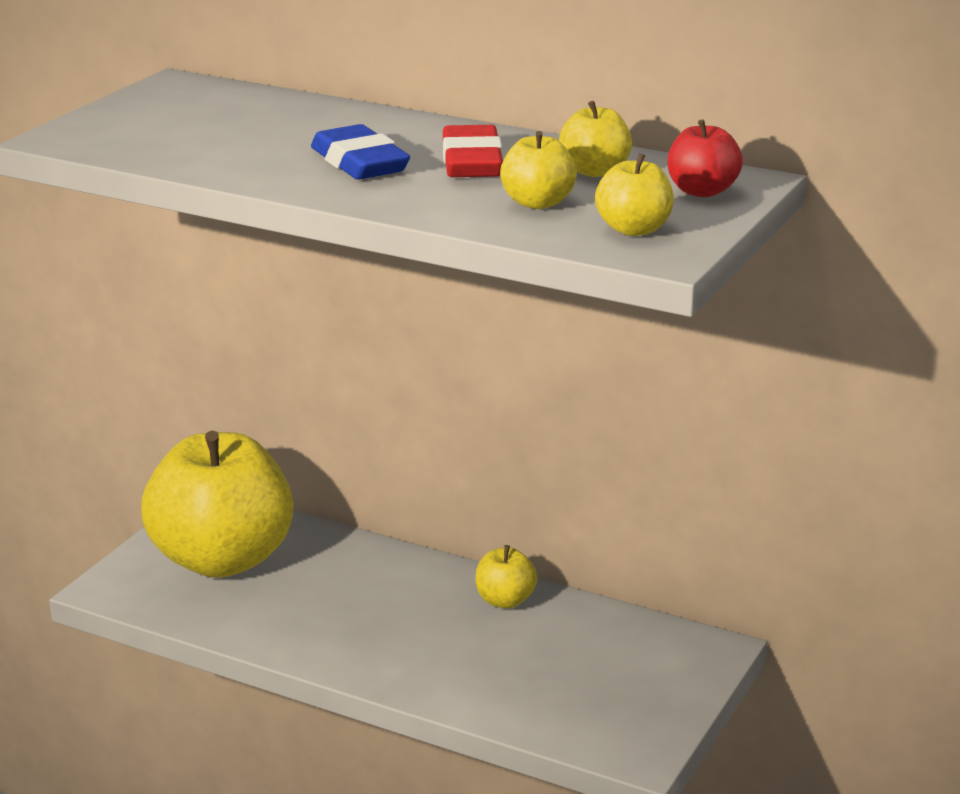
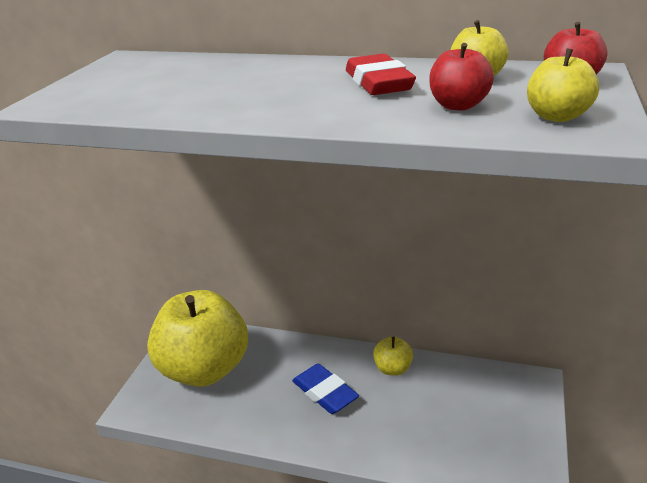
camera: 10 degrees left, 5 degrees up
blue eraser [311,124,410,180] -> blue eraser moved to [292,364,359,414]
yellow apple [500,131,577,209] -> red apple [429,43,494,111]

